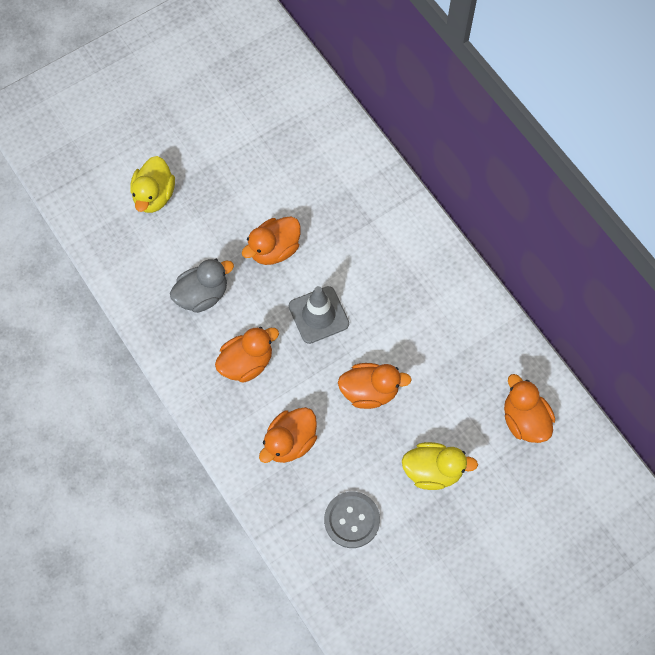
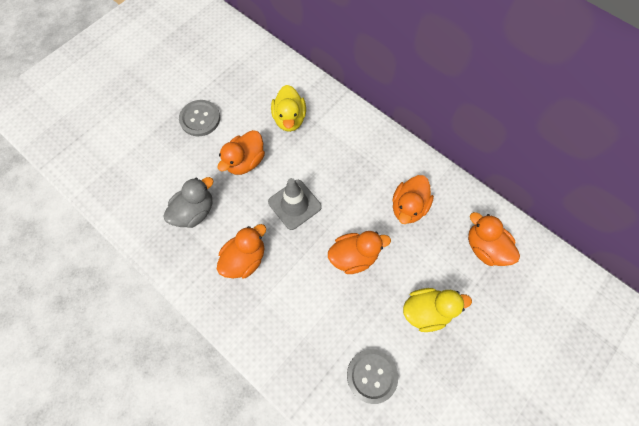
camera: 15 degrees left, 0 degrees up
yellow duck [130,156,175,213] -> yellow duck moved to [271,85,306,132]
orange duck [259,407,317,463] -> orange duck moved to [392,175,434,224]
none -> grey button [179,100,220,136]

